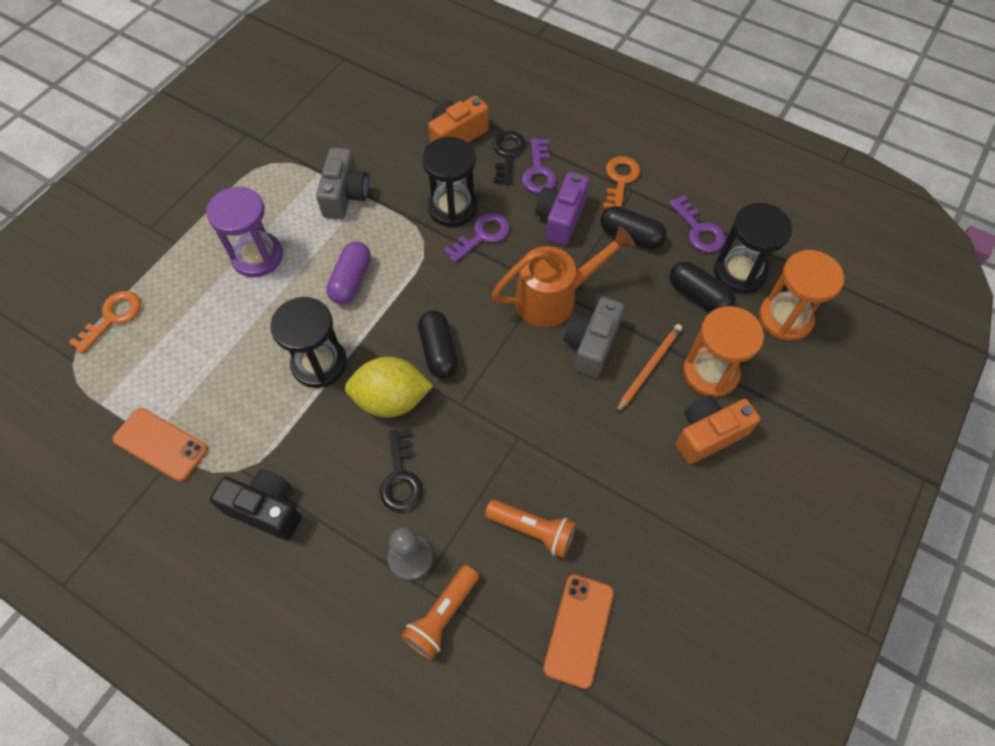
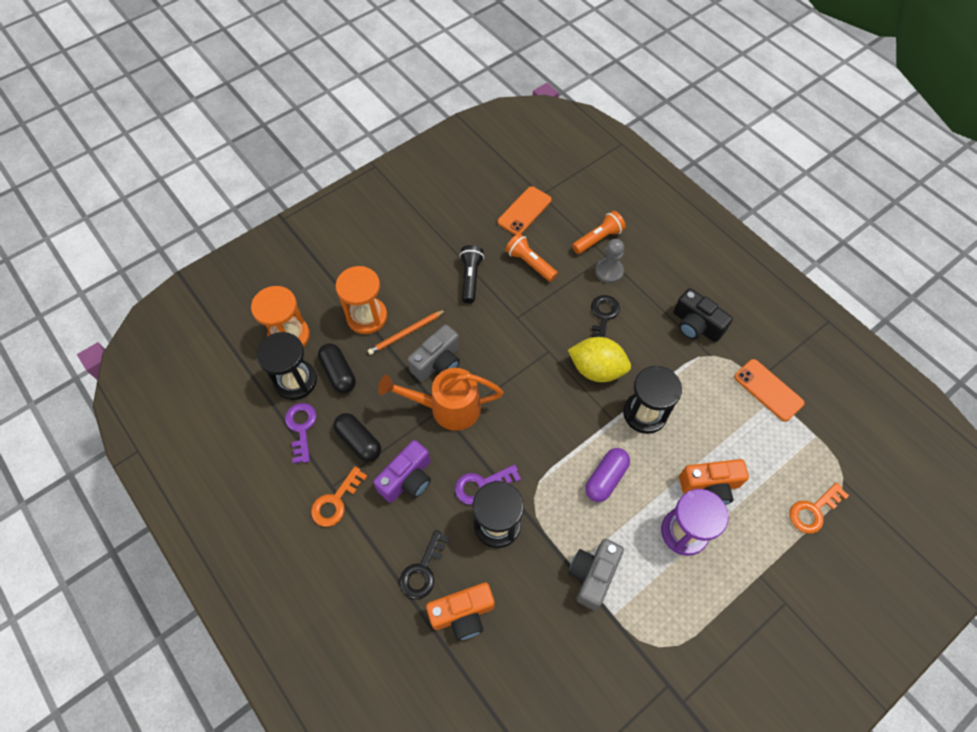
camera: 160 degrees left, 0 degrees up
black capsule [418,310,458,378] -> none
purple key [522,139,557,194] -> none
orange camera [676,395,760,464] -> orange camera moved to [679,459,749,505]
none -> black flashlight [460,245,484,303]

